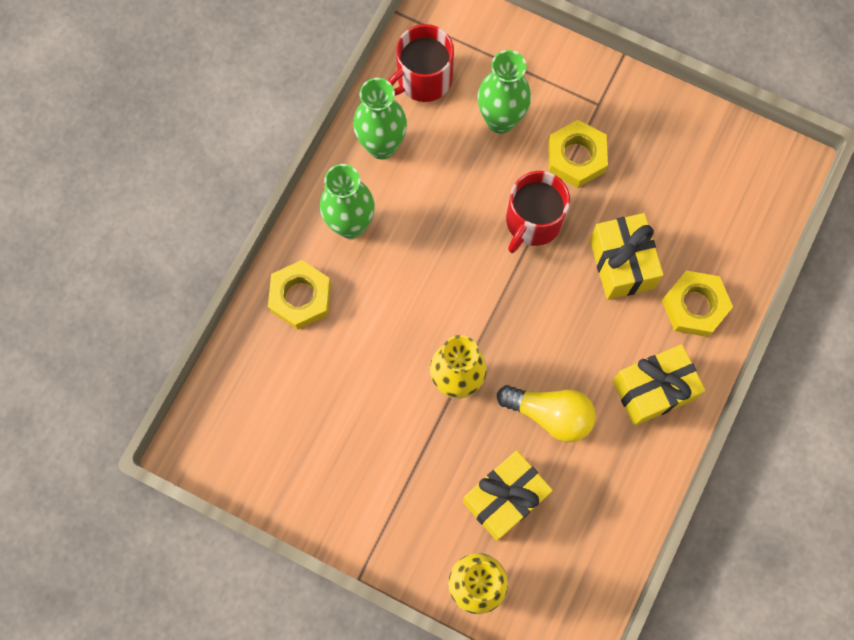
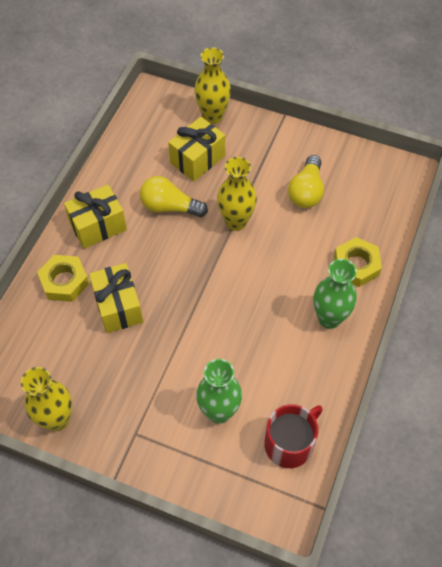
camera: 175 degrees right, 15 degrees down
green vase [353,78,407,159] -> none
red mug [506,171,570,253] -> none
yellow nut [548,120,608,188] -> none
none -> yellow vase [21,367,72,431]
none -> yellow light bulb [288,155,324,208]

